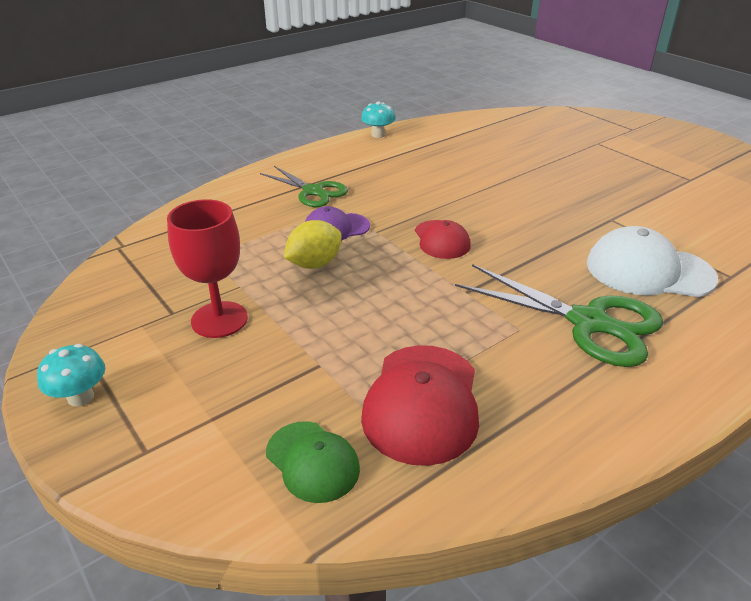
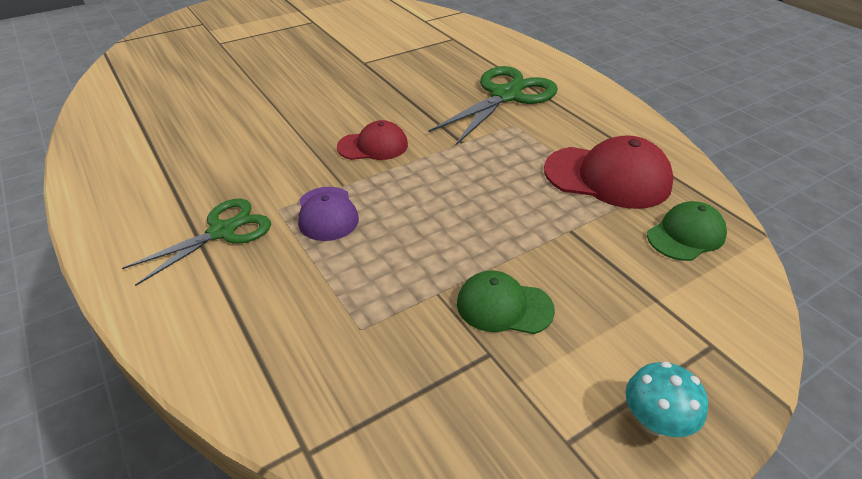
camera: 85 degrees left, 5 degrees up
red goblet [167,199,248,338] -> green cap [457,270,555,334]
yellow lemon [284,220,341,269] -> none
turquoise mushroom [361,101,395,138] -> none
white cap [587,226,718,297] -> none

